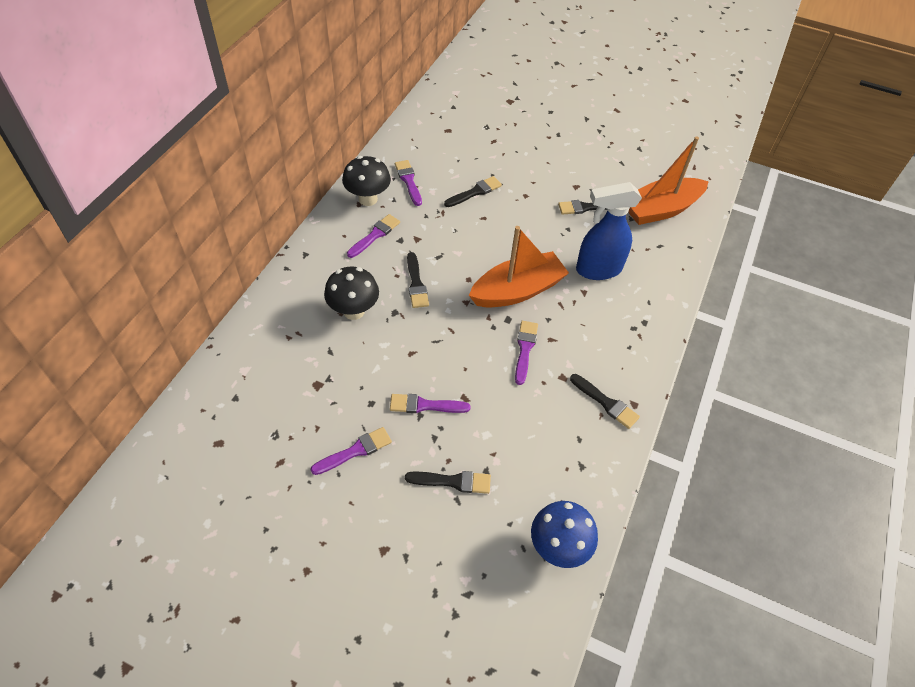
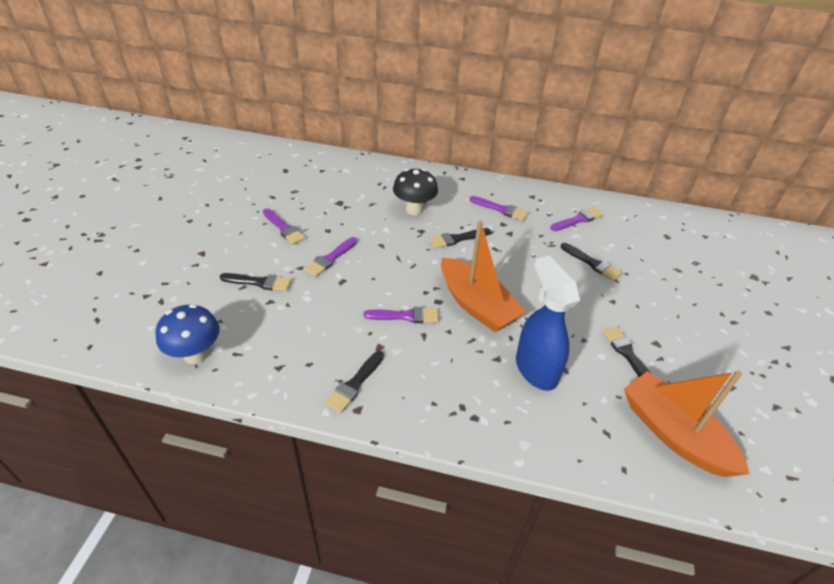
camera: 80 degrees right, 10 degrees down
black mushroom [342,156,391,206] -> none
purple brush [390,394,471,413] -> purple brush turned 135 degrees counterclockwise [304,237,357,277]
black brush [405,471,491,494] -> black brush turned 75 degrees counterclockwise [220,273,292,292]

